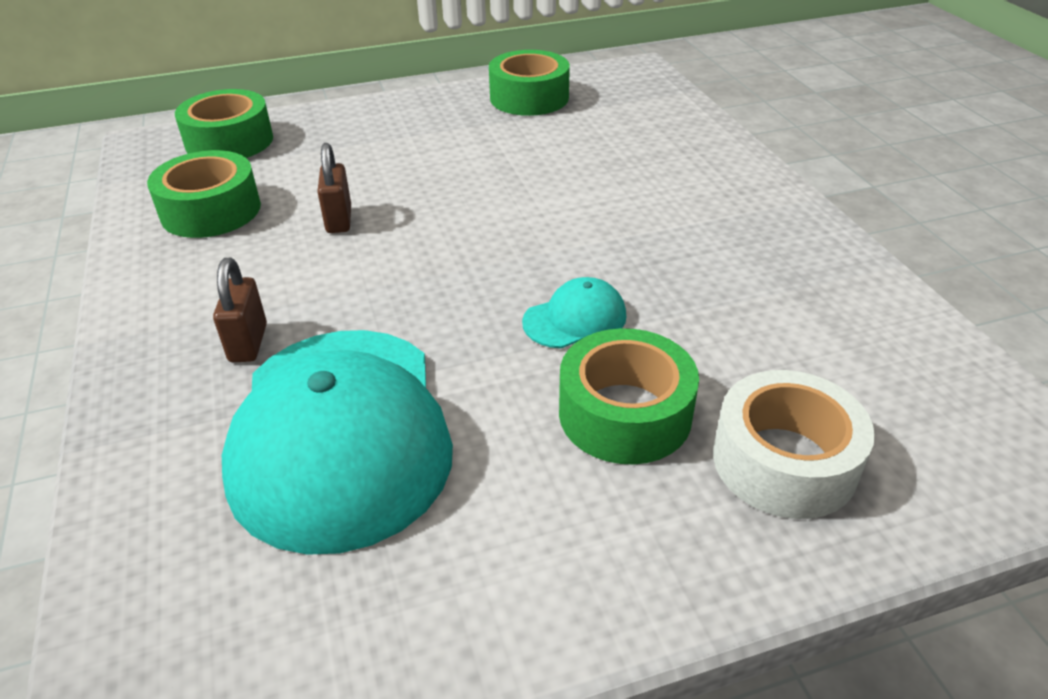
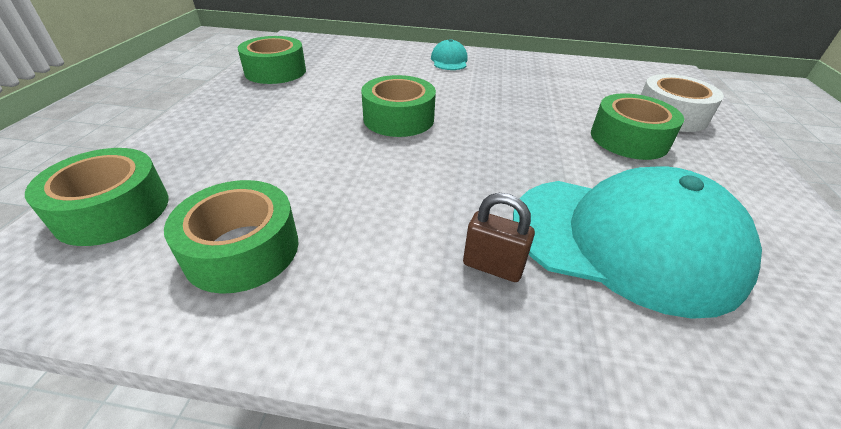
camera: 65 degrees left, 0 degrees up
brown padlock [317,143,351,233] -> none
turquoise cap [522,277,626,348] -> turquoise cap moved to [431,39,468,70]
none -> green tape [361,75,436,137]

